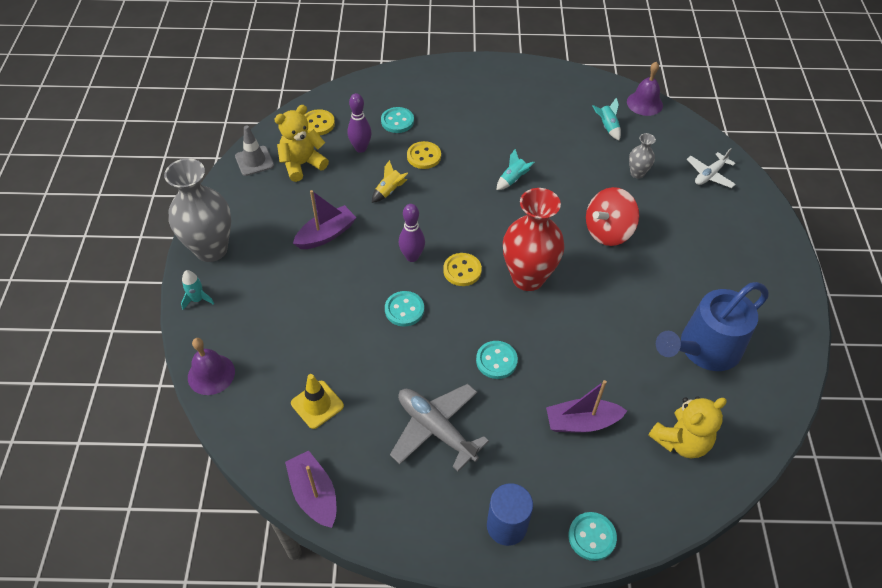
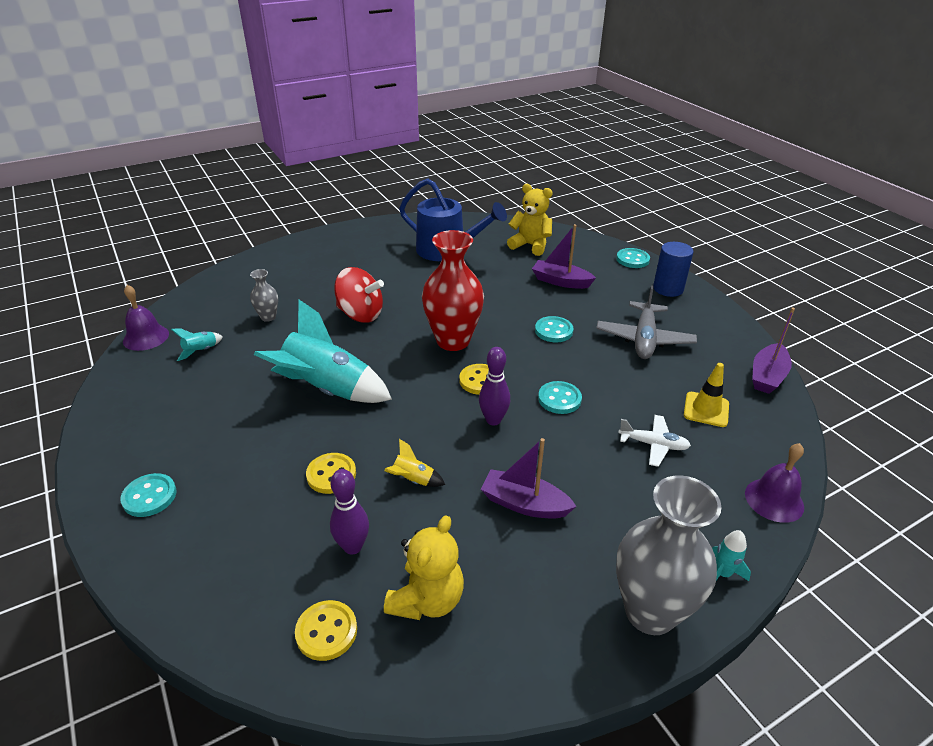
camera: 120 degrees left, 15 degrees down
grey traffic cone [235,125,274,176] -> none
yellow teddy bear [274,105,329,182] -> yellow teddy bear turned 90 degrees counterclockwise [384,515,464,620]
turquoise button [381,107,414,133] -> turquoise button moved to [120,473,176,517]
turquoise rocket [497,149,535,190] -> turquoise rocket [254,300,392,403], size x2.42
purple boat [546,380,627,433] -> purple boat turned 150 degrees clockwise [532,224,596,289]
white plane [687,148,736,188] -> white plane moved to [618,415,691,467]

